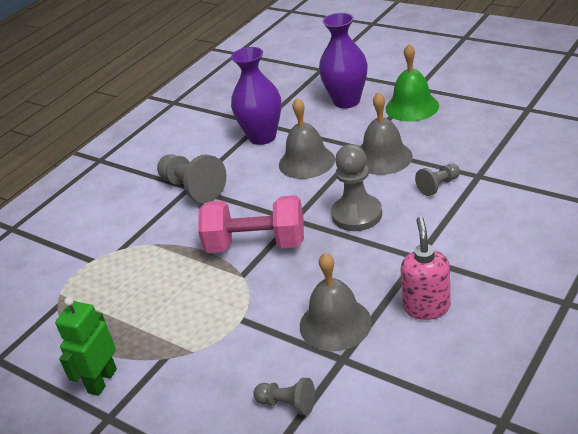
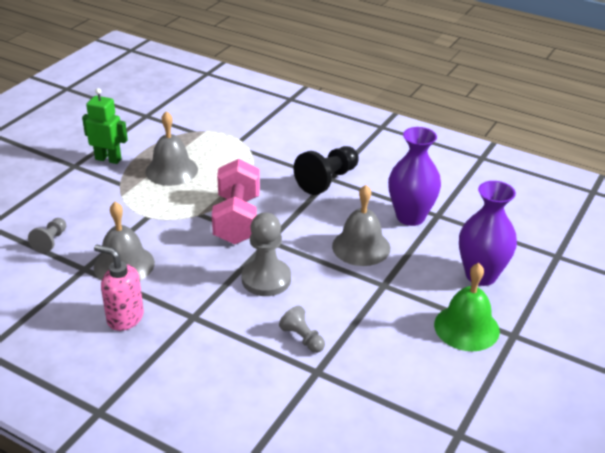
camera: 80 degrees right, 0 degrees up
grey pawn [157,154,227,203] -> black pawn [294,146,359,195]
grey bell [362,92,413,175] -> grey bell moved to [145,111,198,186]
pink soap dispenser [401,217,451,320] -> pink soap dispenser turned 150 degrees counterclockwise [94,245,144,331]

